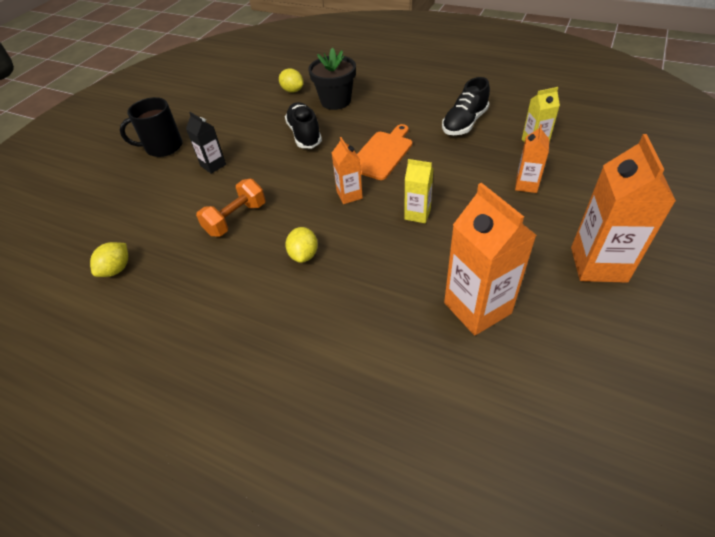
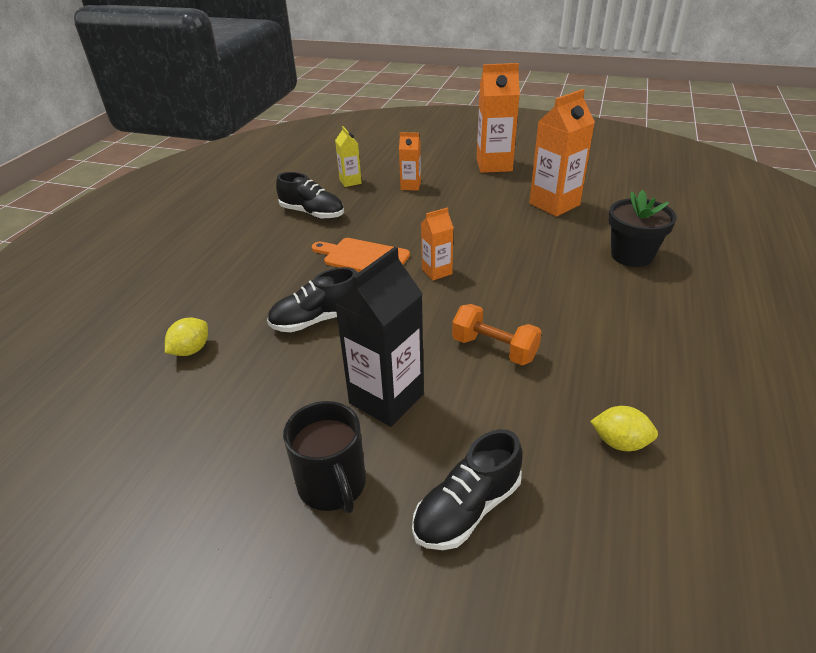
camera: 100 degrees left, 10 degrees down
black carton [186,112,226,174] -> black carton [335,247,424,427], size x1.85
yellow lemon [285,227,318,263] -> none
black flower pot [308,48,356,110] -> black flower pot moved to [608,190,677,267]
yellow carton [404,159,434,223] -> none
none -> black shoe [412,429,523,550]

